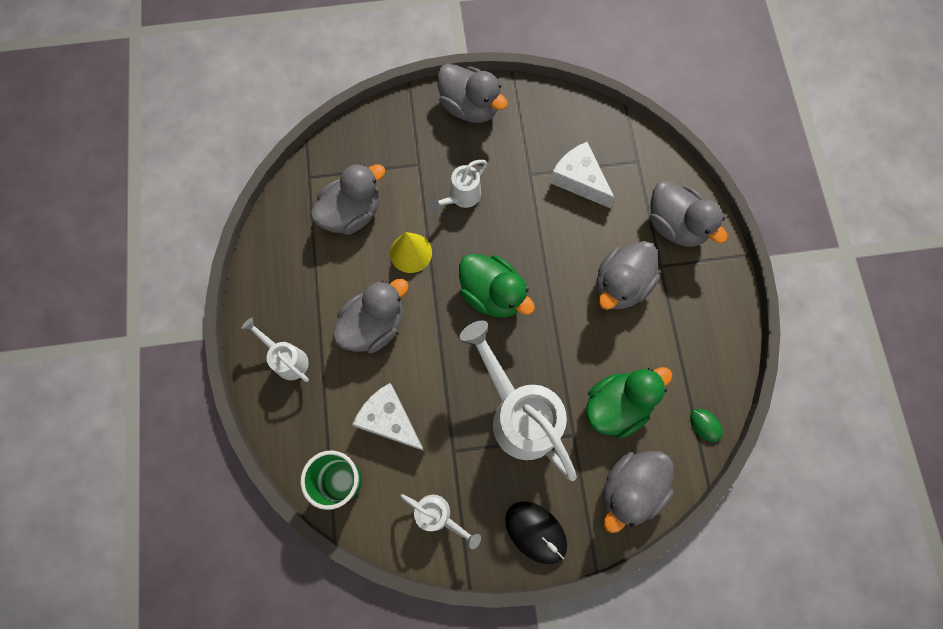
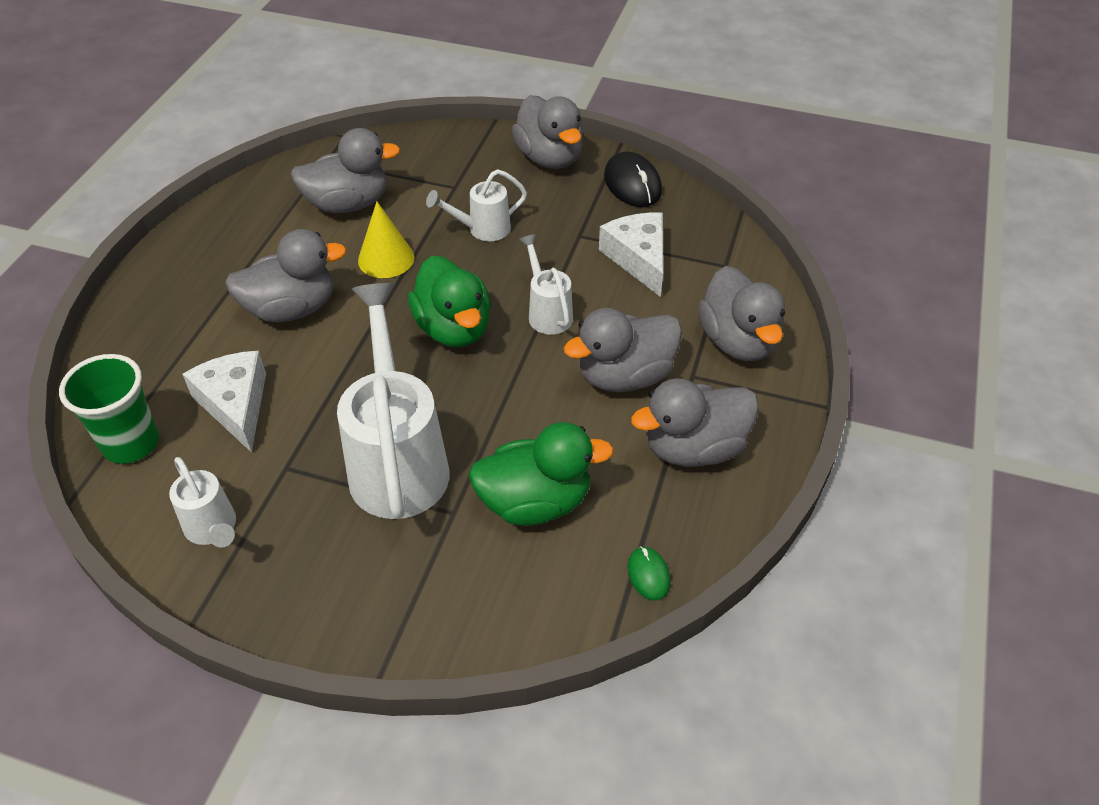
camera: 25 degrees right, 25 degrees down
white watering can [242,318,309,382] -> white watering can moved to [519,234,573,335]
black mouse [505,501,567,564] -> black mouse moved to [604,152,662,207]
grey duck [603,451,674,533] -> grey duck moved to [631,378,759,467]

